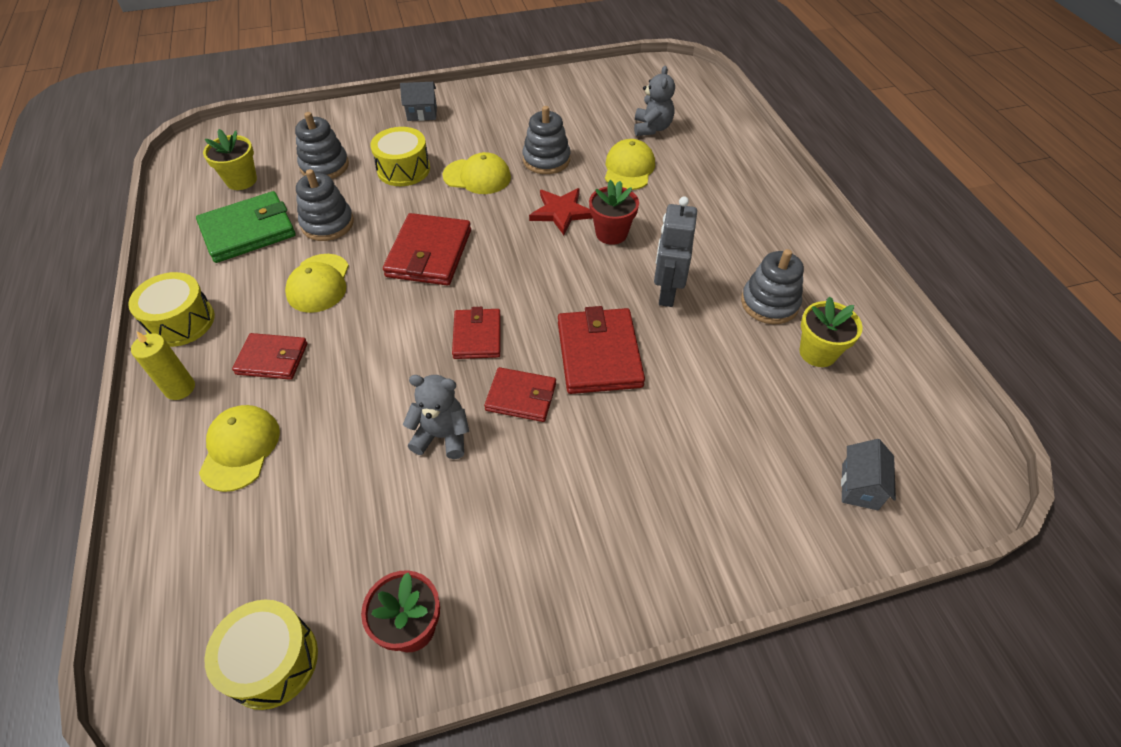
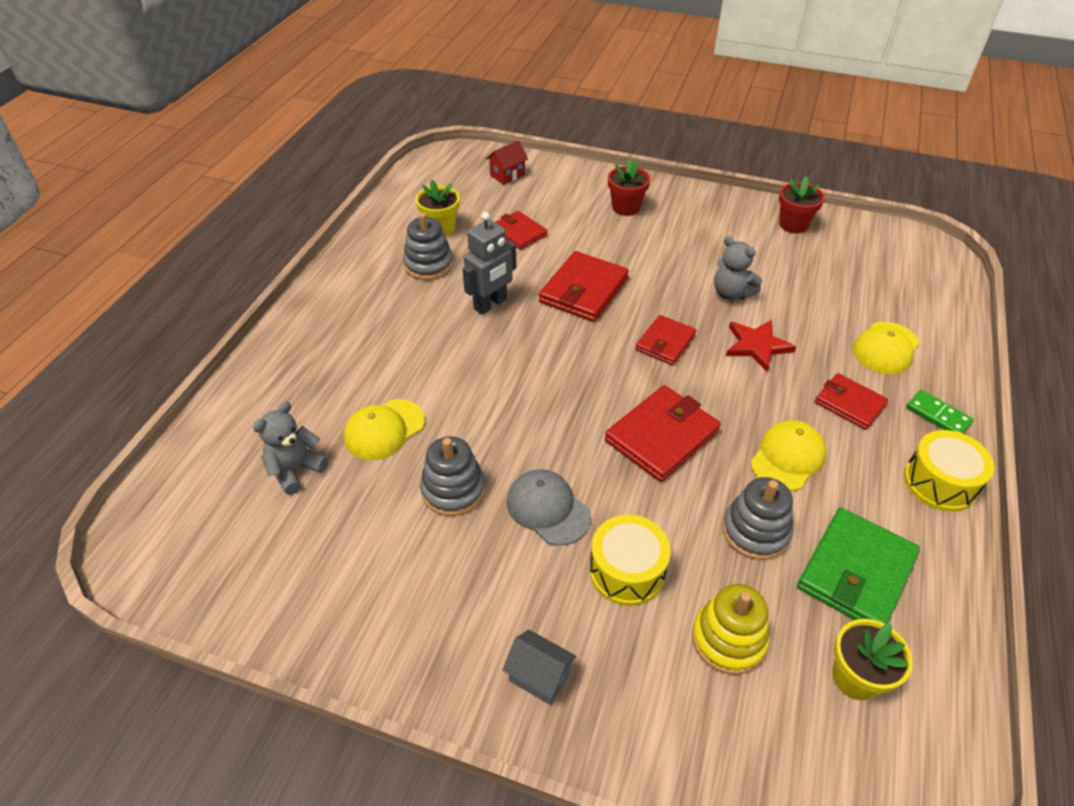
camera: 145 degrees left, 5 degrees down
yellow candle [131,331,195,400] -> green domino [906,390,974,433]
green wallet [196,191,296,263] -> green wallet turned 60 degrees counterclockwise [797,508,920,624]
yellow drum [205,600,318,710] -> none
grey stacking toy [295,112,349,179] -> yellow stacking toy [692,584,770,675]
yellow cap [442,152,511,194] -> grey cap [507,469,591,546]
red wallet [484,367,556,422] -> red wallet moved to [495,211,548,250]
red star [529,188,593,235] -> red star moved to [726,320,796,372]
red flower pot [589,180,639,245] -> red flower pot moved to [608,159,650,216]
grey house [841,439,896,510] -> red house [486,140,528,185]

